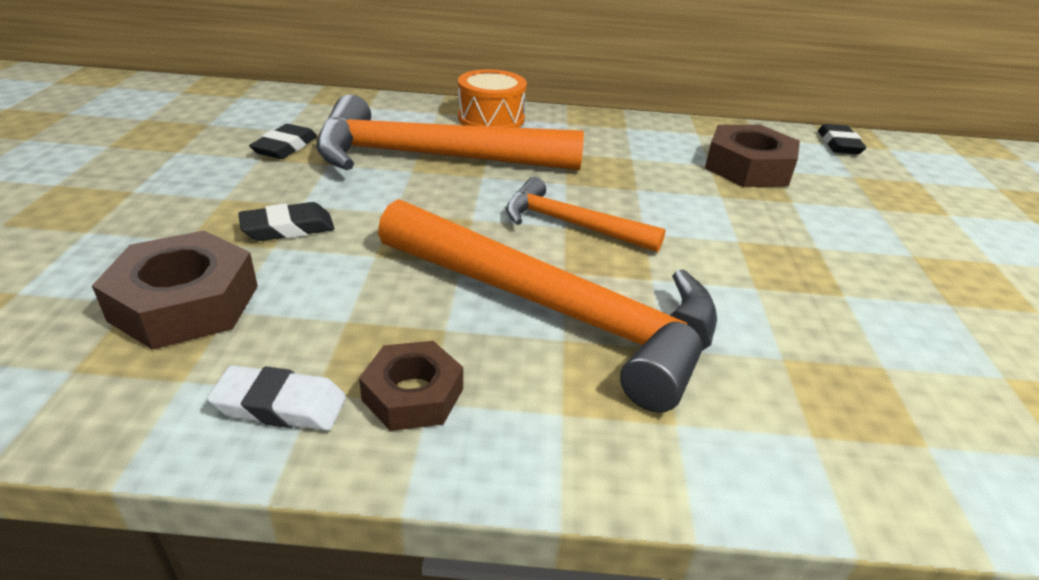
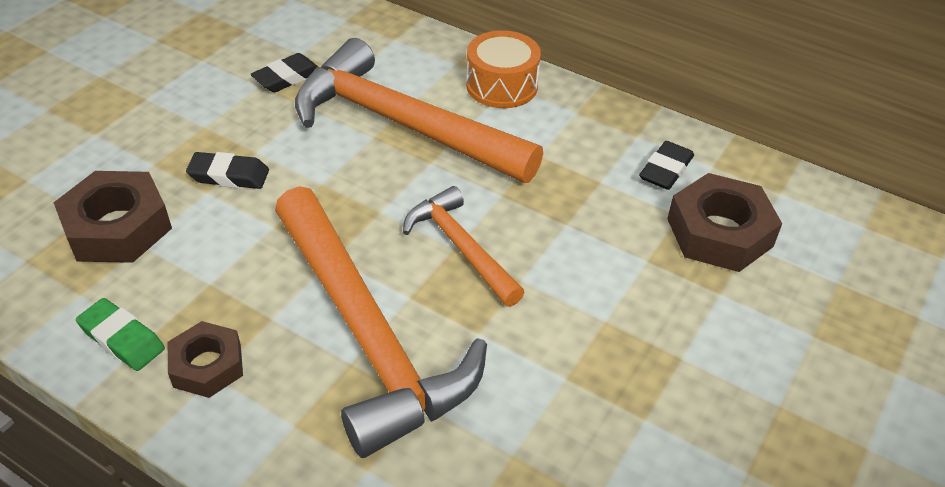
camera: 30 degrees right, 10 degrees up
white eraser [207,365,346,431] -> green eraser [76,298,165,371]
black eraser [818,124,866,154] -> black eraser moved to [639,141,694,190]

